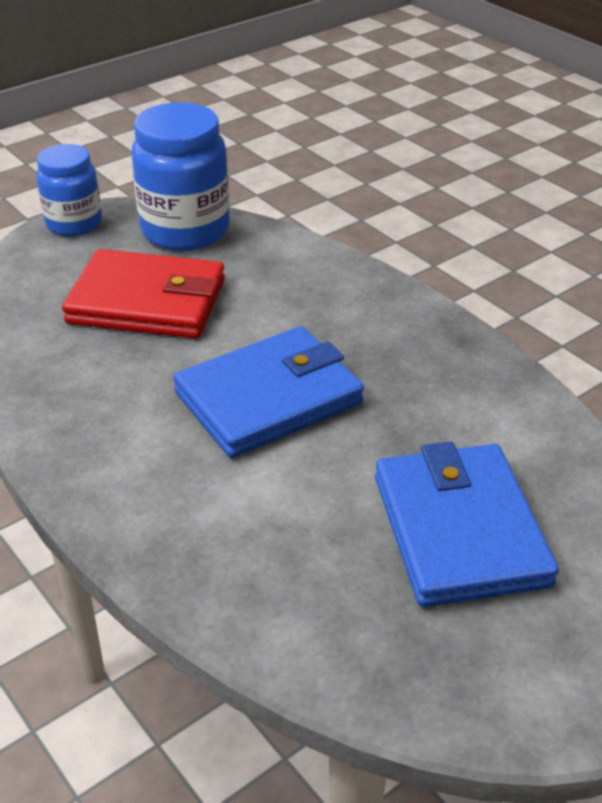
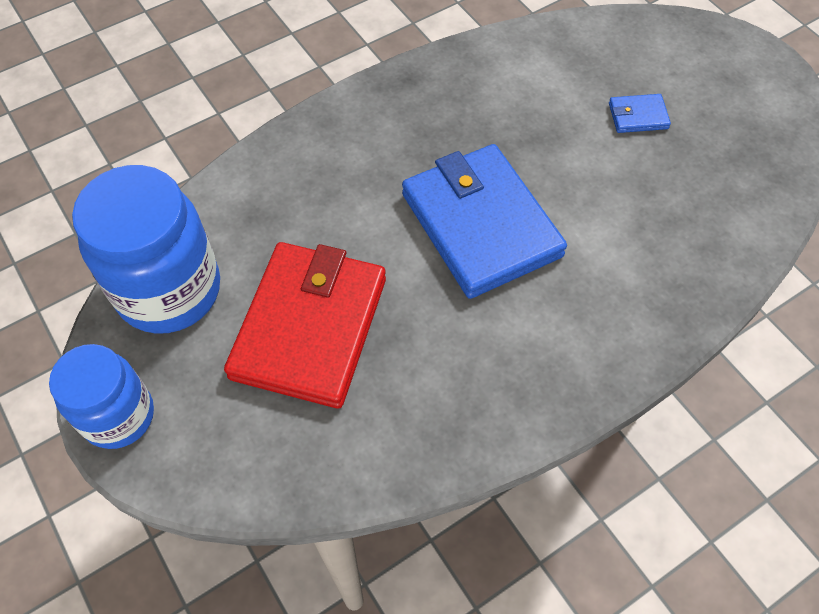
camera: 85 degrees left, 20 degrees up
blue wallet [375,441,559,607] -> blue wallet [609,94,671,133], size x0.40

